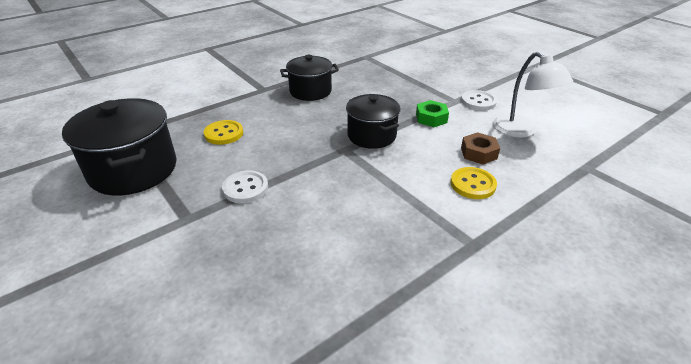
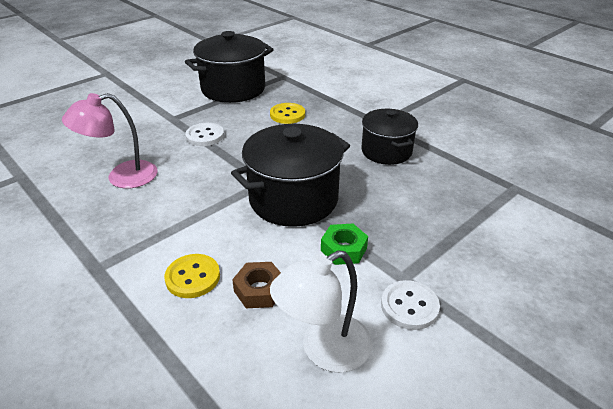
camera: 85 degrees right, 0 degrees up
black pot [346,94,400,149] -> black pot [231,124,350,227], size x1.55
none -> pink lamp [62,93,158,189]

